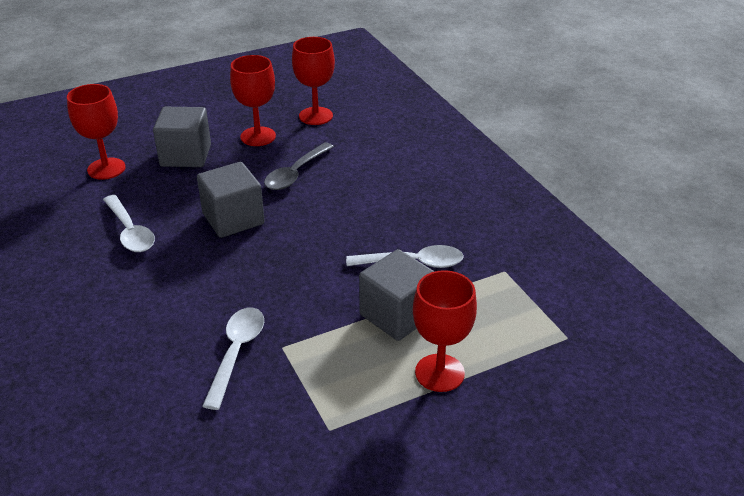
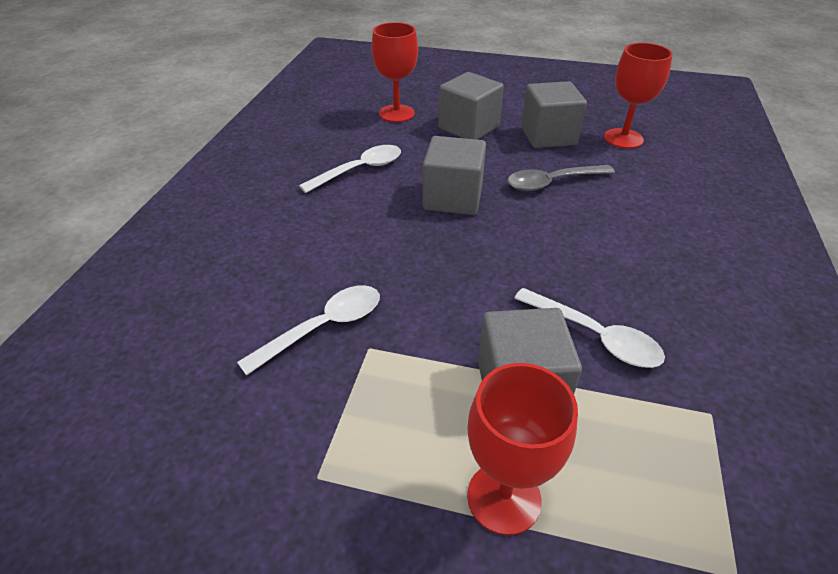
camera: 40 degrees right, 5 degrees up
white spoon [103,195,155,252] -> white spoon turned 135 degrees counterclockwise [299,145,401,193]
red goblet [230,55,276,146] -> grey cube [521,81,587,148]

